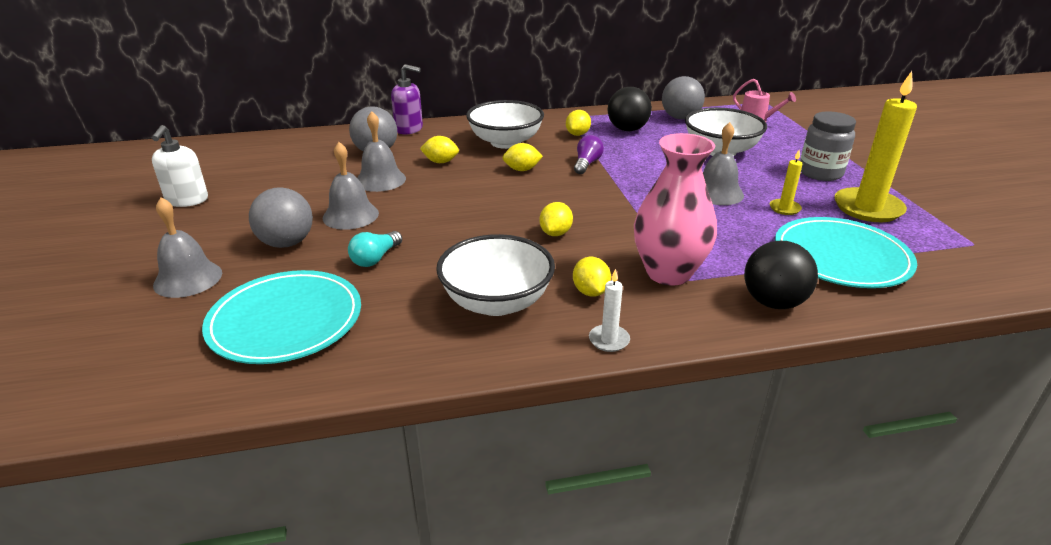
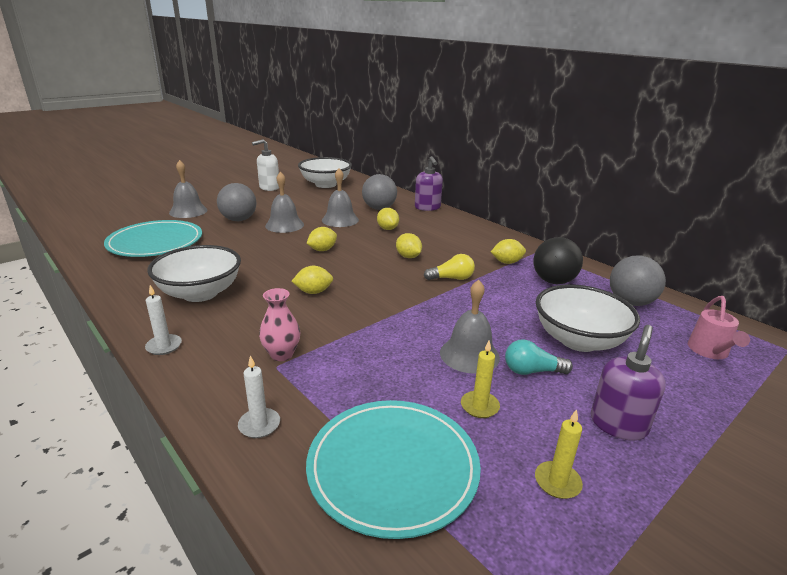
camera: 60 degrees right, 5 degrees down
turquoise light bulb [348,231,402,267] -> turquoise light bulb moved to [505,339,573,375]
white bowl [466,100,544,149] -> white bowl moved to [298,157,352,188]
yellow lemon [573,257,611,297] -> yellow lemon moved to [307,227,337,251]
purple light bulb [574,135,604,174] -> yellow light bulb [424,254,475,280]
pink vase [634,133,717,286] -> pink vase [259,288,300,361], size x0.52
black ball [744,241,818,309] -> white candle [238,355,280,438]
grey jar [800,111,856,181] -> purple soap dispenser [591,325,666,441]
yellow candle [834,71,917,222] -> yellow candle [535,409,583,499], size x0.46

